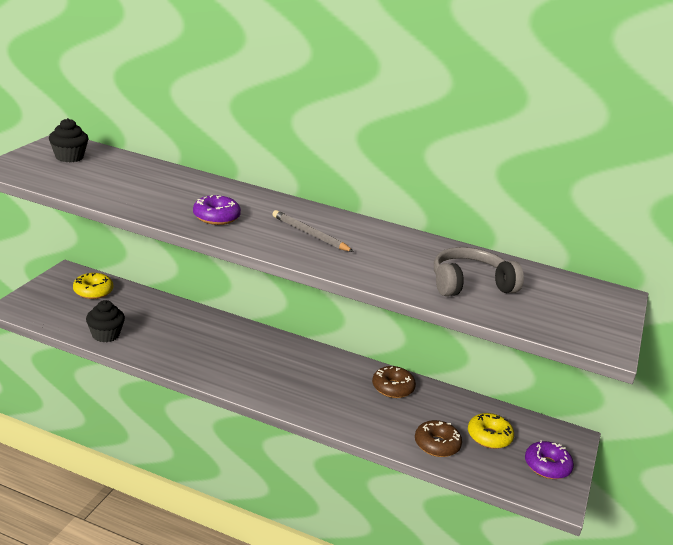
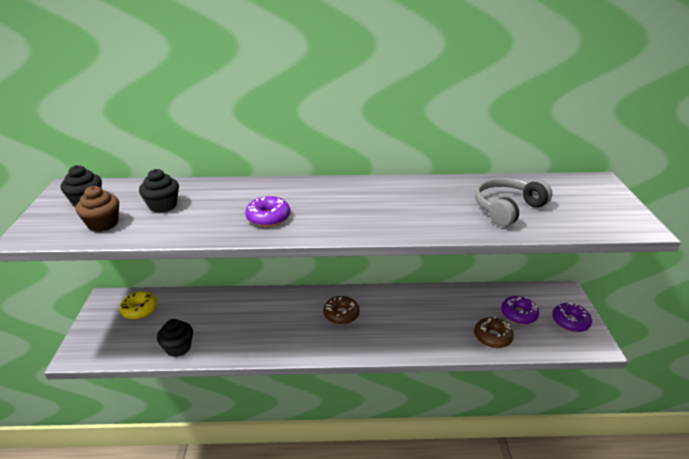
camera: 20 degrees left, 5 degrees up
grey pencil [272,210,354,252] -> none
brown donut [372,366,416,398] -> brown donut moved to [323,296,359,324]
yellow donut [468,413,514,449] -> purple donut [501,296,539,324]
none -> brown cupcake [76,186,119,232]
none -> black cupcake [139,169,179,213]

